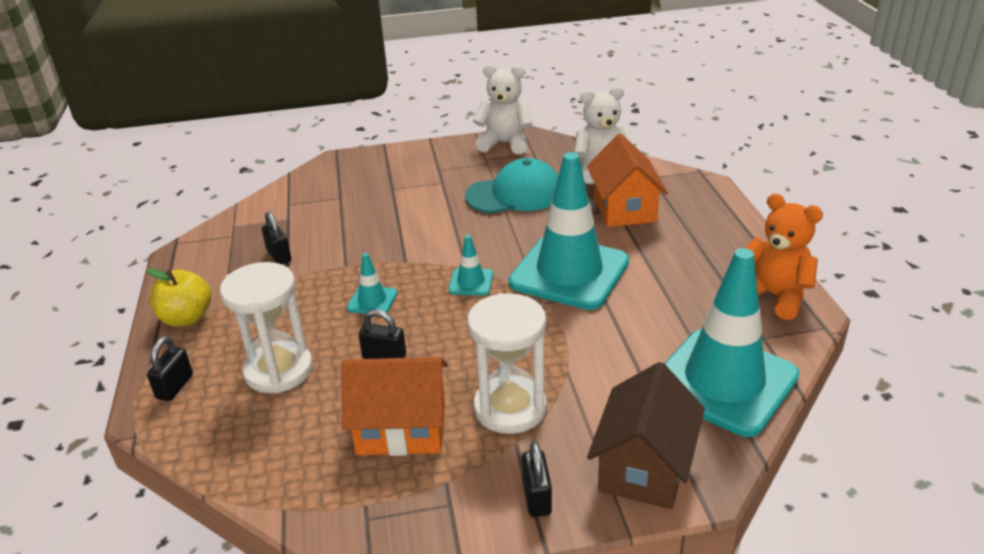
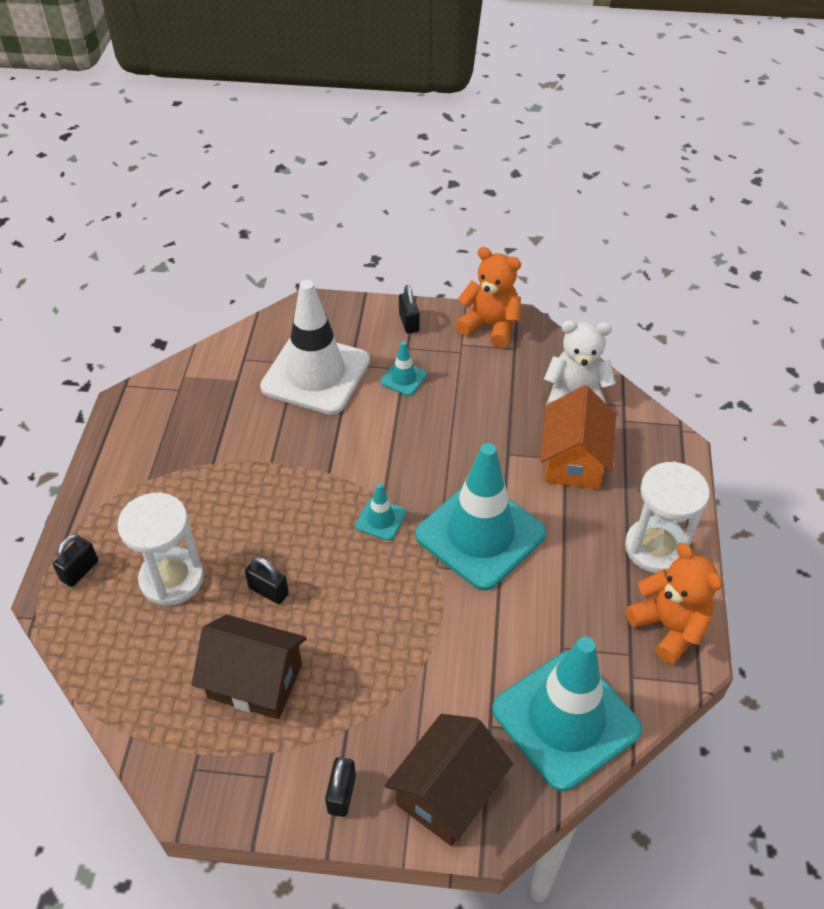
camera: 15 degrees right, 15 degrees up
yellow apple [146,268,211,327] -> none
black padlock [262,212,291,264] -> black padlock moved to [399,285,420,333]
orange house [342,357,448,456] -> brown house [192,615,306,719]
turquoise traffic cone [347,253,397,314] -> turquoise traffic cone moved to [380,341,427,396]
turquoise cap [465,158,558,213] -> none
white hourglass [467,293,547,434] -> white hourglass moved to [625,462,710,573]
white teddy bear [473,64,533,154] -> orange teddy bear [456,247,521,348]
none -> white traffic cone [260,280,370,415]

